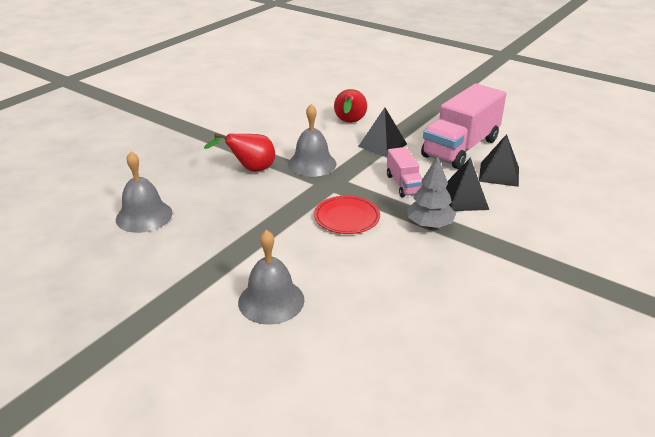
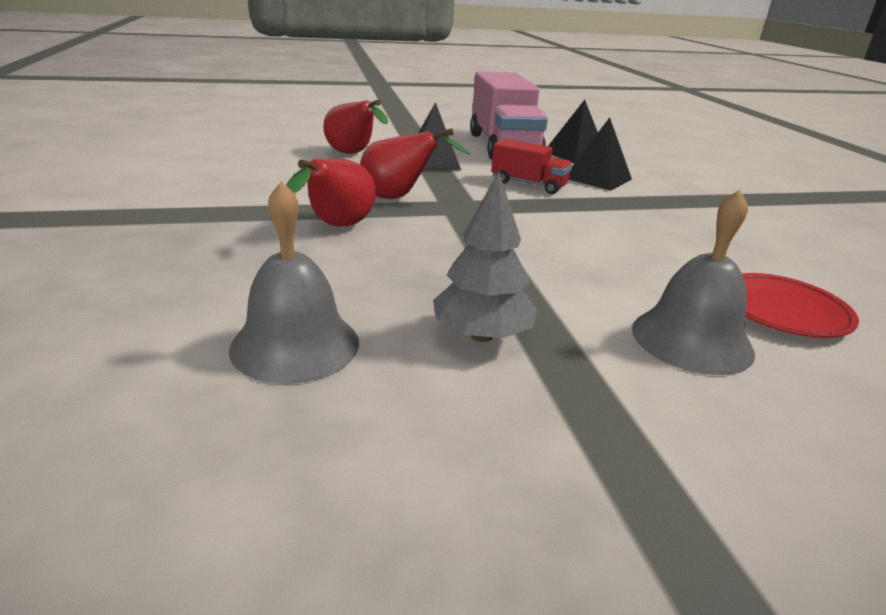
camera: 50 degrees left, 5 degrees down
grey bell [288,104,337,177] -> red pear [360,128,470,199]
red plate [314,196,380,234] -> red plate moved to [742,273,859,338]
pink truck [387,147,423,197] -> red truck [491,139,573,194]
grey tree [407,156,456,228] -> grey tree moved to [433,171,537,342]

